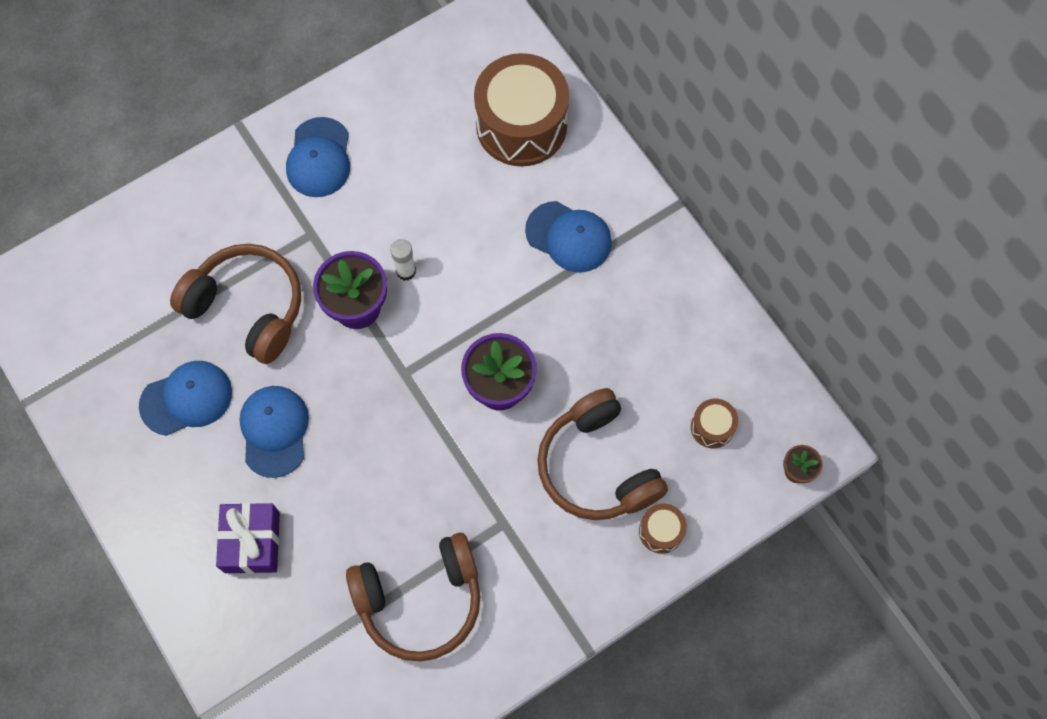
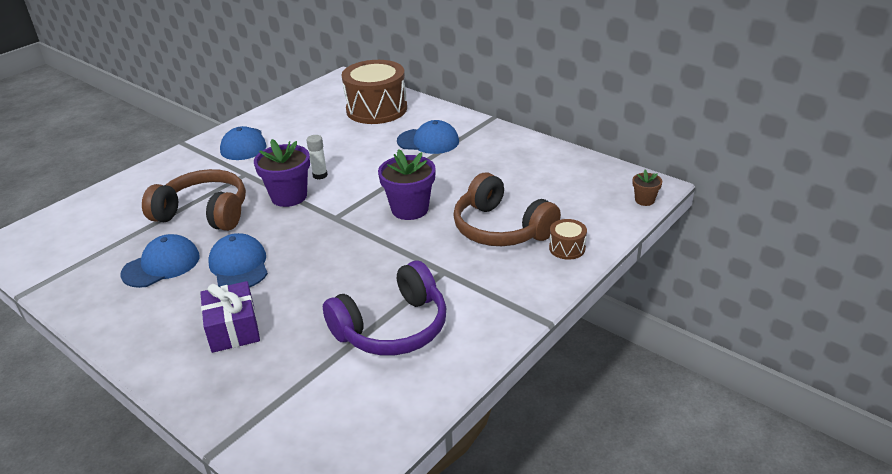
camera: 15 degrees left, 35 degrees down
brown headphones [346,533,481,661] -> purple headphones [323,261,446,356]
brown drum [691,399,738,448] -> none

